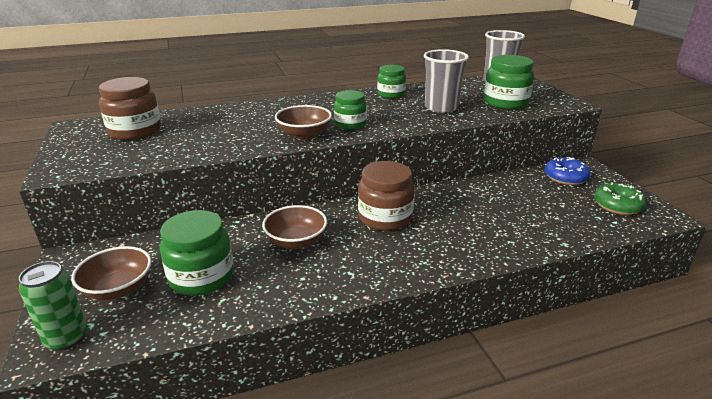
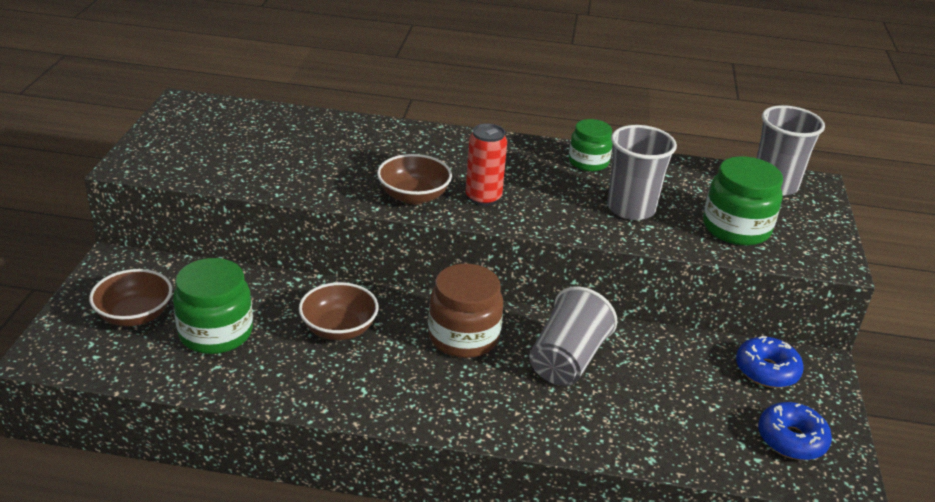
camera: 25 degrees right, 5 degrees up
green can [19,261,87,351] -> none
brown jar [99,77,161,140] -> none
green jar [334,90,367,130] -> red can [465,123,507,206]
green donut [594,182,646,215] -> blue donut [758,402,832,460]
none -> grey cup [529,286,617,386]

